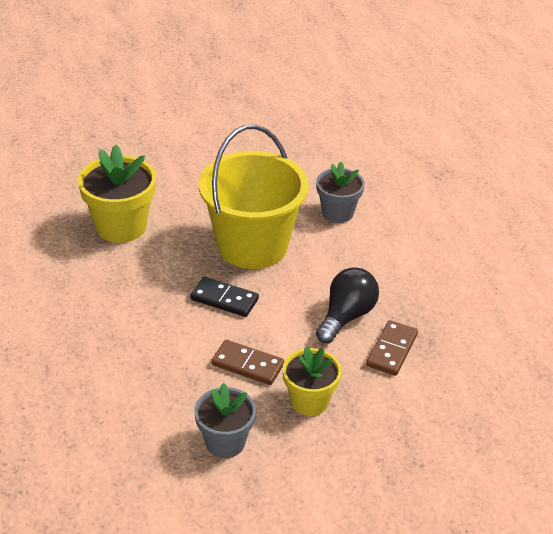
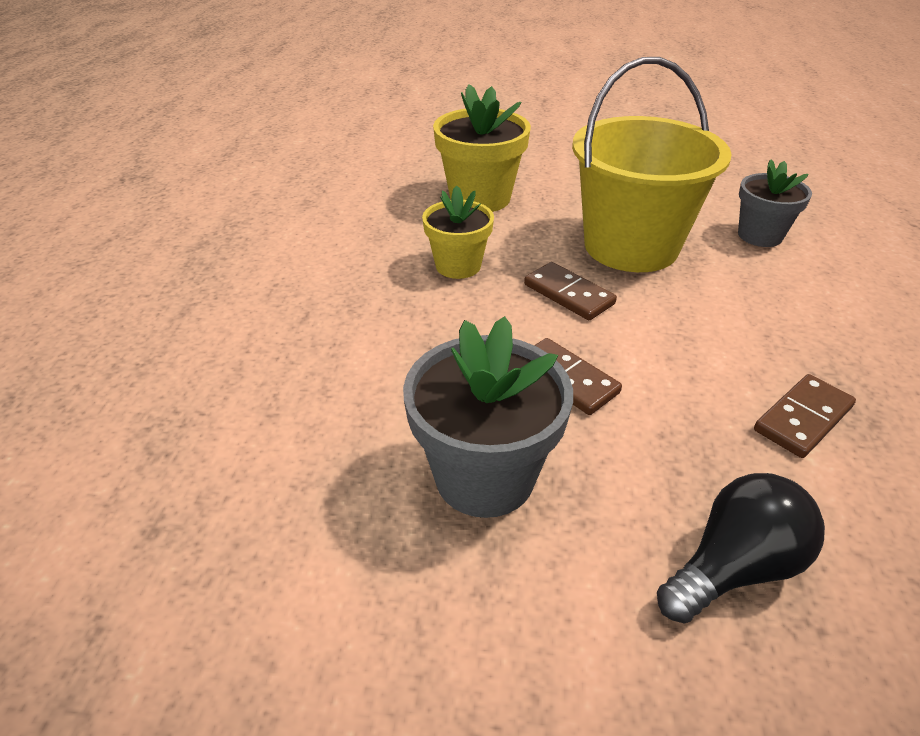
camera: 25 degrees right, 0 degrees up
black domino [190,277,259,317] -> brown domino [524,262,617,320]
grey flower pot [194,383,256,458] -> grey flower pot [403,316,573,518], size x1.54
yellow flower pot [282,346,342,416] -> yellow flower pot moved to [422,186,494,279]
black light bulb [316,267,379,343] -> black light bulb moved to [657,473,825,624]

